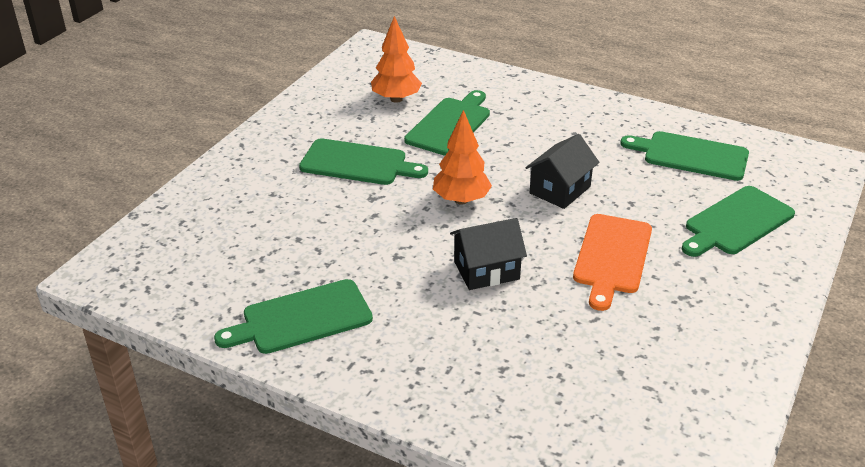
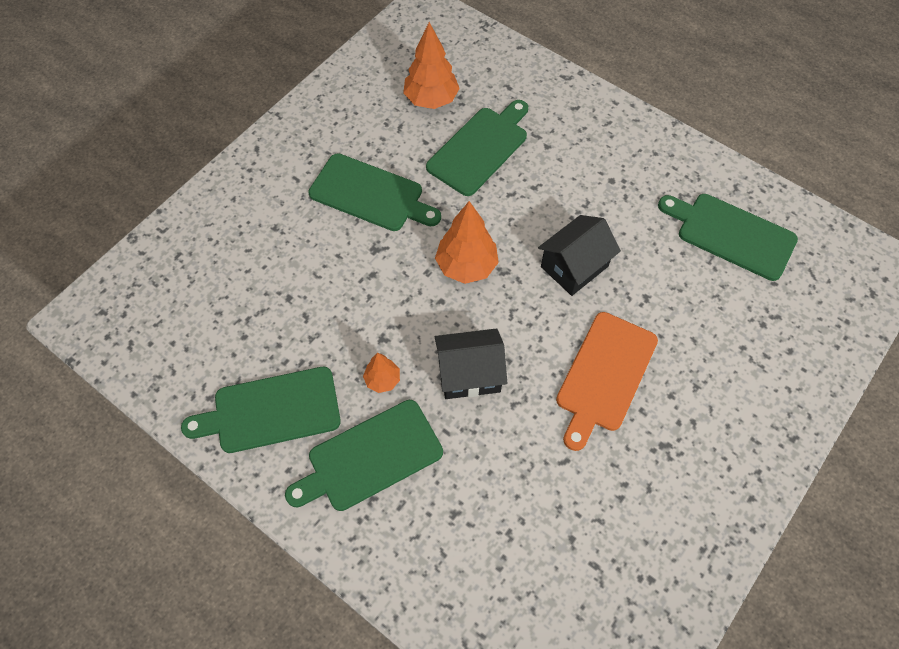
camera: 10 degrees right, 25 degrees up
green cutting board [682,186,795,257] -> green cutting board moved to [285,400,443,511]
none -> orange tree [363,353,400,393]

